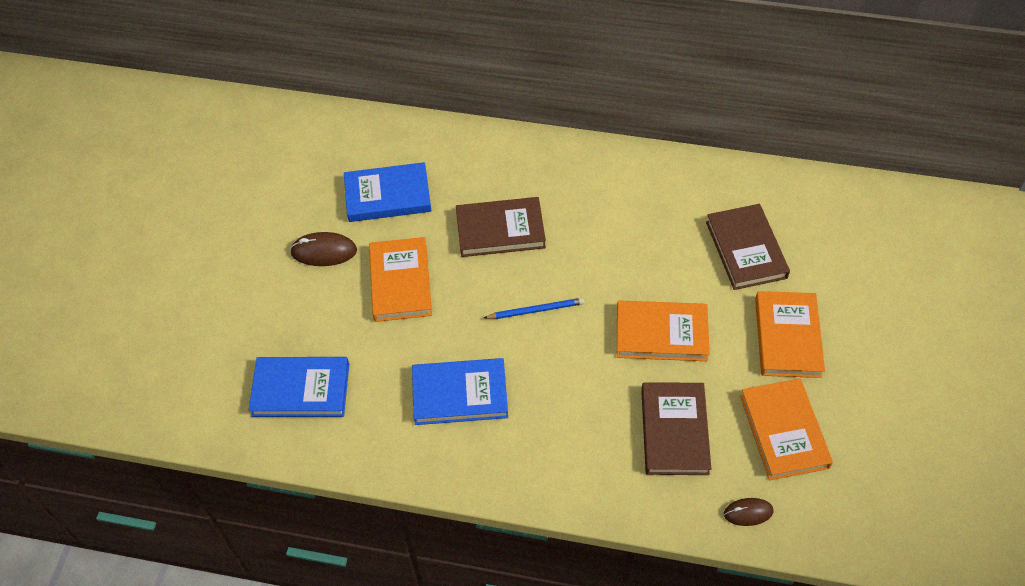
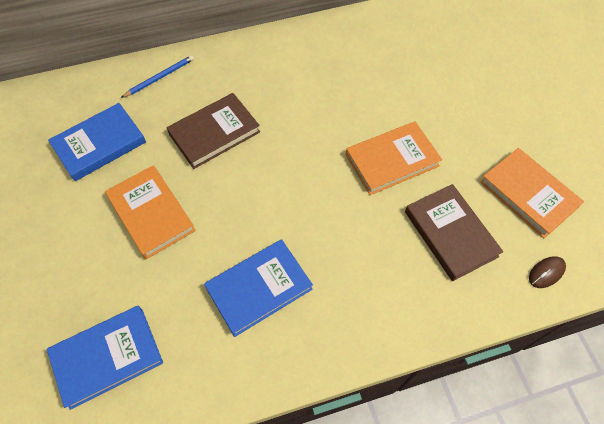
camera: 30 degrees left, 5 degrees up
brown mouse [290,232,357,266] -> none
blue pencil [484,298,584,319] -> blue pencil moved to [121,55,194,98]
brown book [706,204,790,290] -> none
orange book [755,291,825,378] -> none

